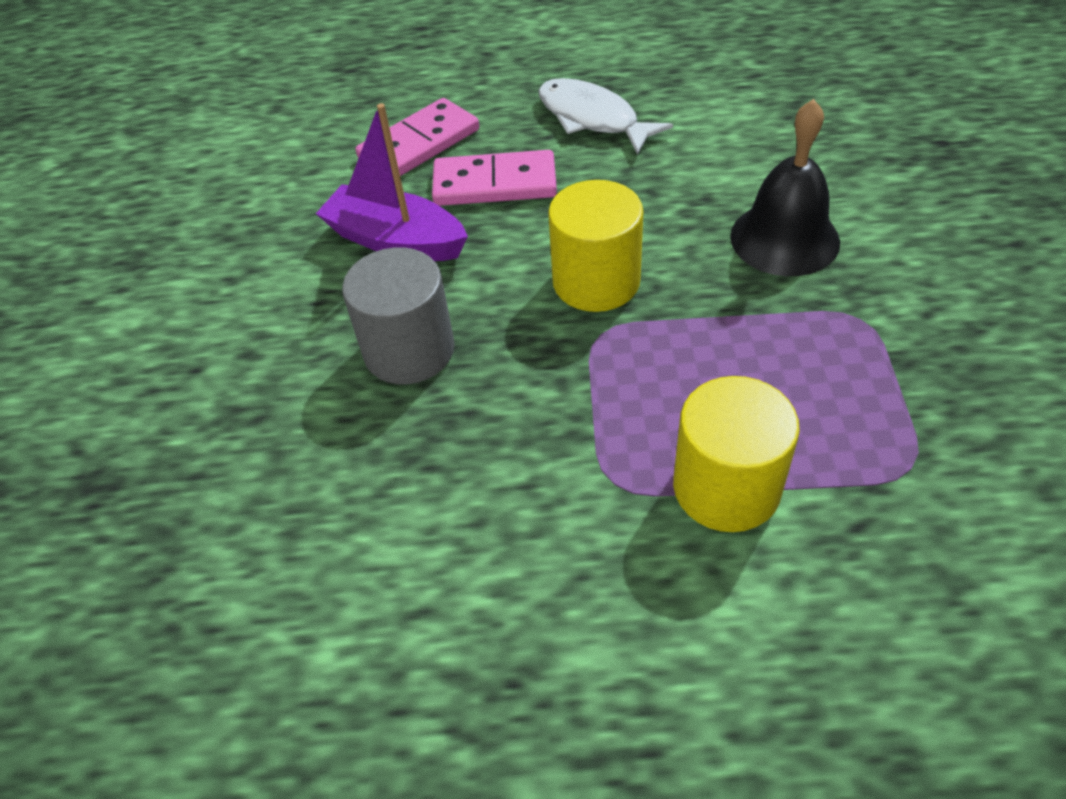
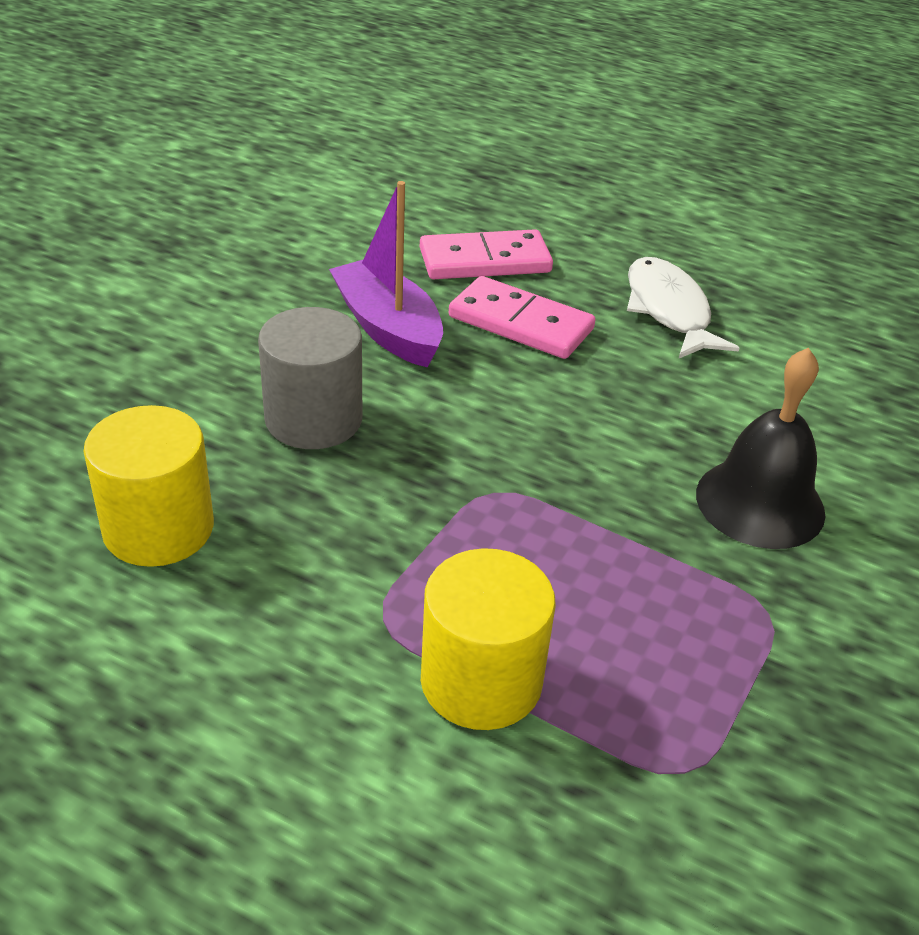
camera: 25 degrees right, 10 degrees down
yellow cylinder [548,180,643,312] -> yellow cylinder moved to [84,405,214,567]

